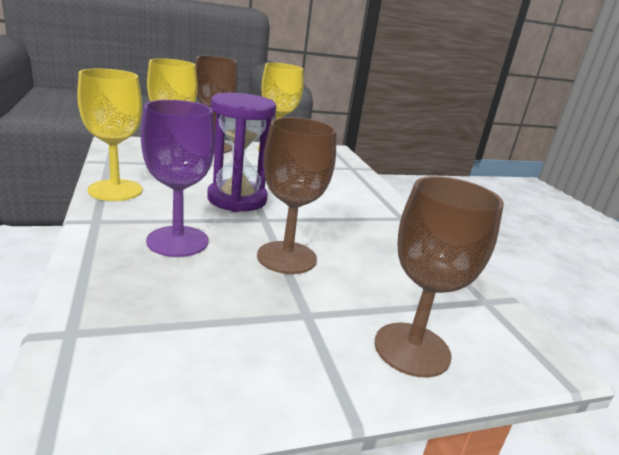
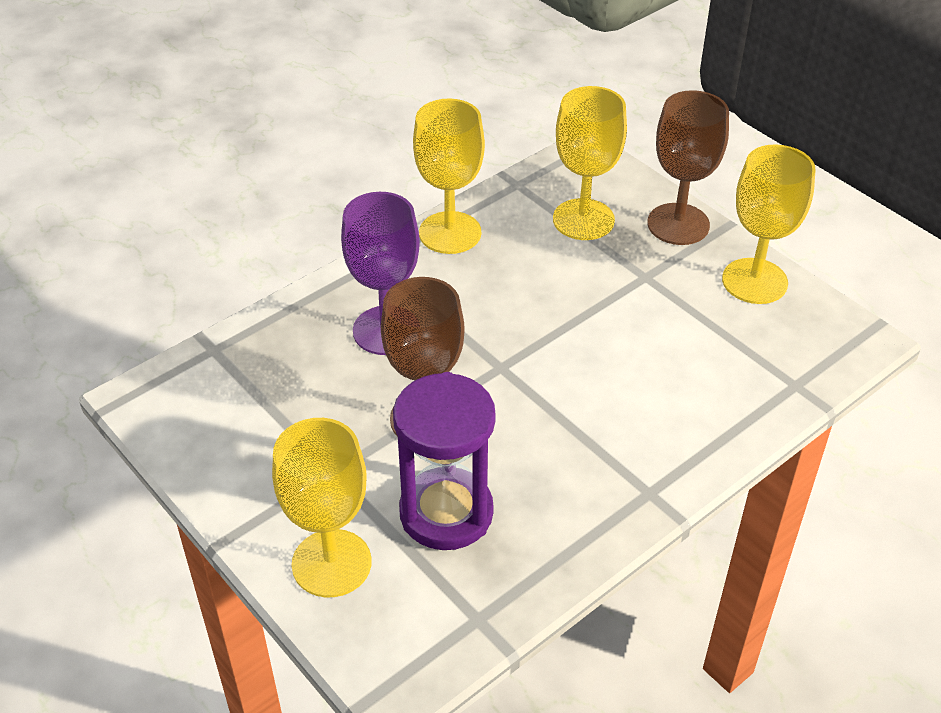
camera: 70 degrees right, 20 degrees up
purple hourglass [207,93,277,212] -> purple hourglass moved to [393,372,496,550]
brown goblet [375,176,504,378] -> yellow goblet [272,418,372,597]

